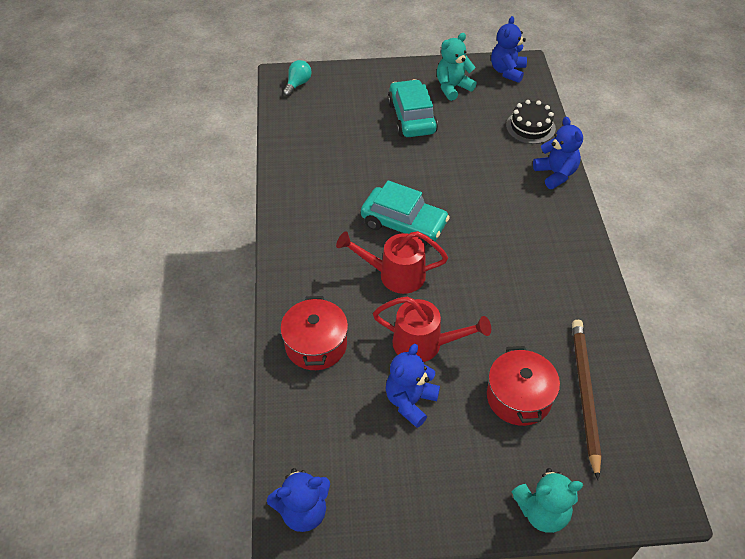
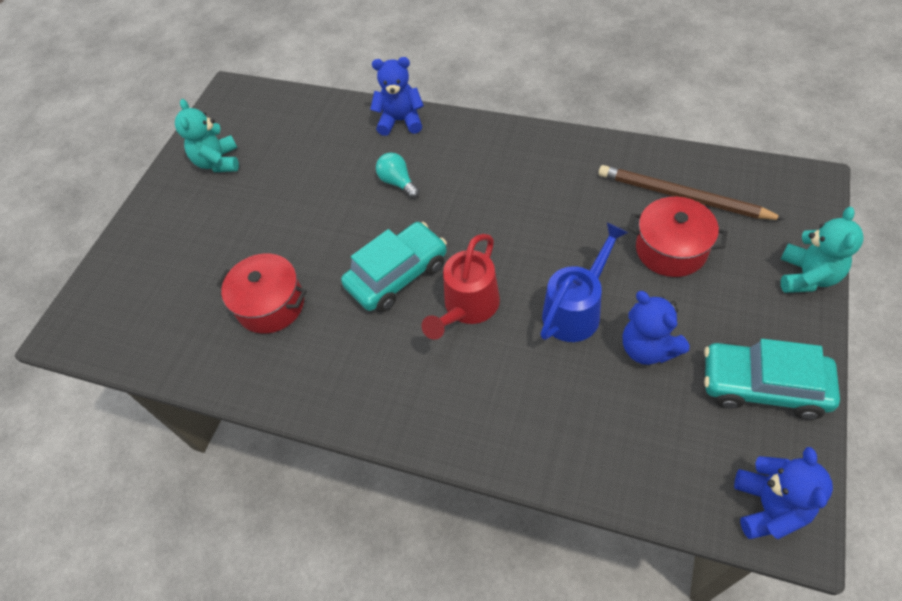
camera: 60 degrees left, 5 degrees up
red pot [280,296,348,370] -> red pot moved to [217,253,307,334]
turquoise light bulb [283,60,312,96] -> turquoise light bulb moved to [376,153,420,198]
red watering can [373,297,491,362] -> blue watering can [540,222,628,342]
turquoise car [388,79,438,137] -> turquoise car moved to [704,339,840,419]
blue teddy bear [491,16,527,83] -> none
black cake [506,100,556,144] -> none

